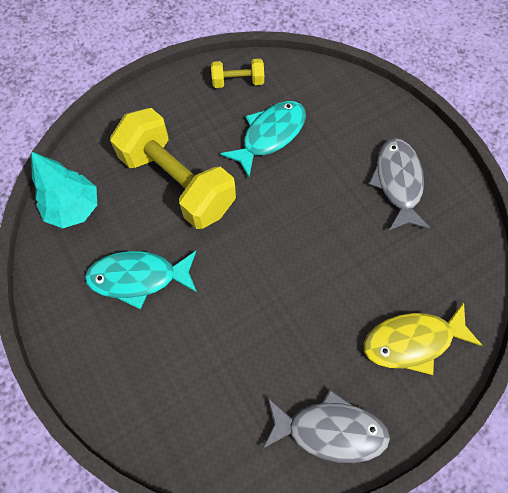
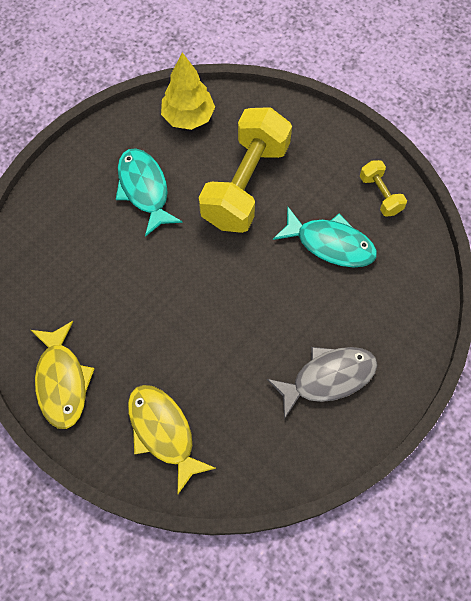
camera: 70 degrees right, 0 degrees up
turquoise tree [31,152,97,228] -> yellow tree [161,52,215,130]
grey fish [262,389,390,463] -> yellow fish [31,321,95,429]

